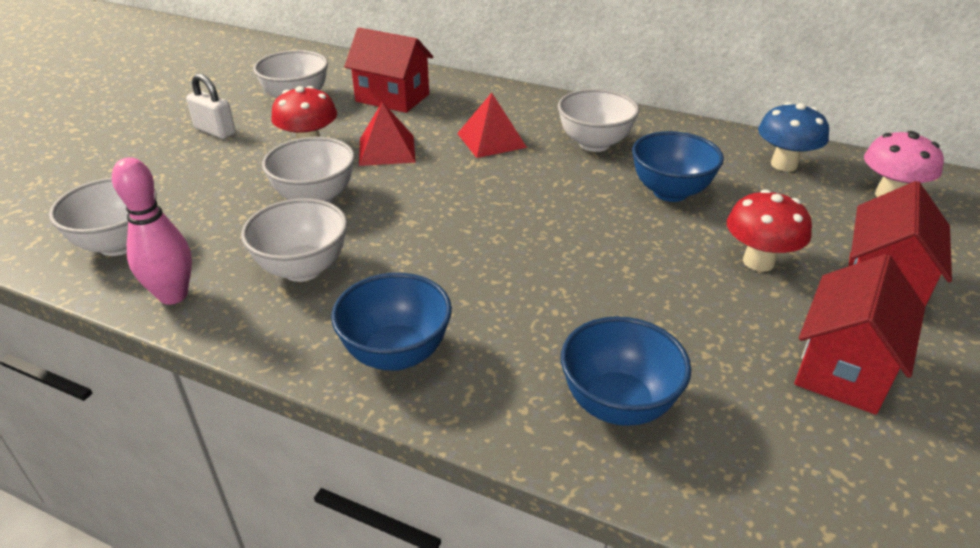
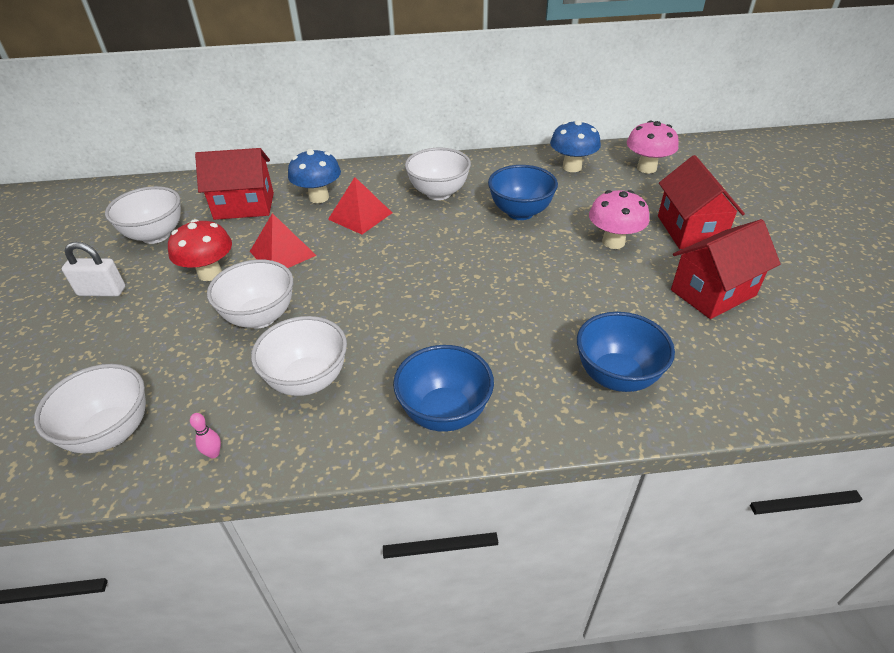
camera: 30 degrees left, 5 degrees up
pink bowling pin [112,157,192,305] -> pink bowling pin [190,413,221,458], size x0.42
red mushroom [727,189,812,272] -> pink mushroom [589,190,649,249]
red house [794,254,925,415] -> red house turned 60 degrees clockwise [671,219,781,319]
none -> blue mushroom [288,149,341,203]

